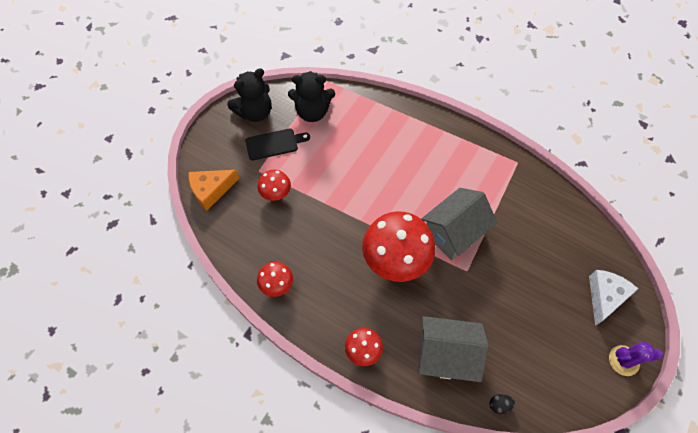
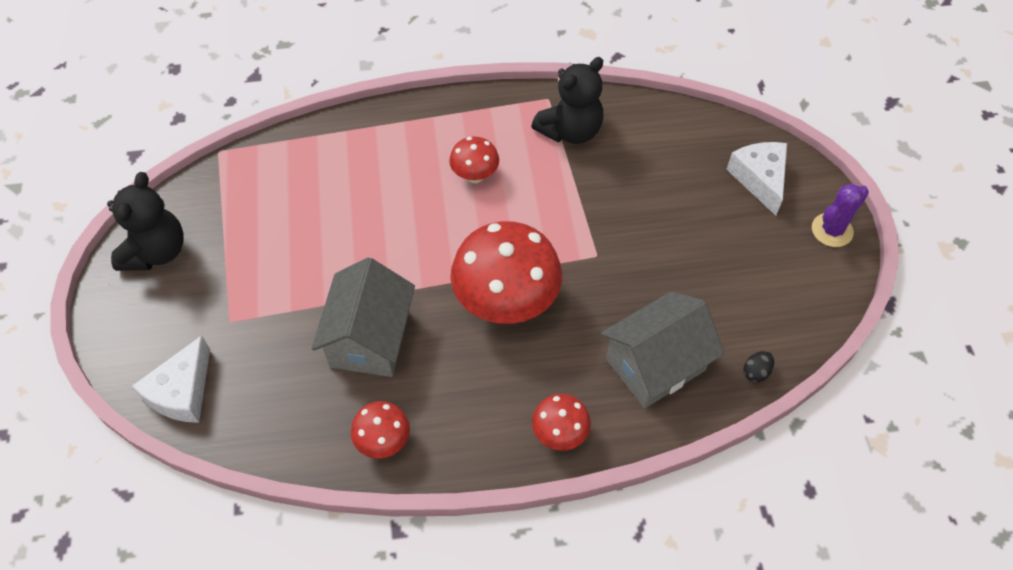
camera: 40 degrees left, 5 degrees down
orange cheese [188,170,239,211] -> white cheese [132,335,210,423]
black cutting board [245,129,310,160] -> none
red mushroom [257,170,291,201] -> red mushroom moved to [449,137,499,183]
black teddy bear [288,71,335,122] -> black teddy bear moved to [531,57,603,144]
grey house [421,188,497,261] -> grey house moved to [312,257,415,377]

